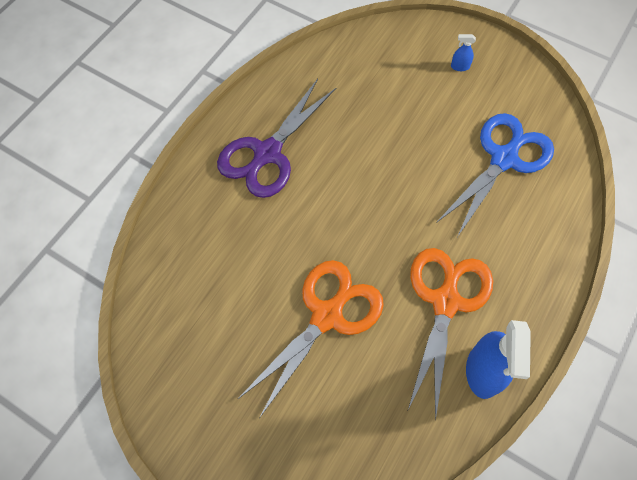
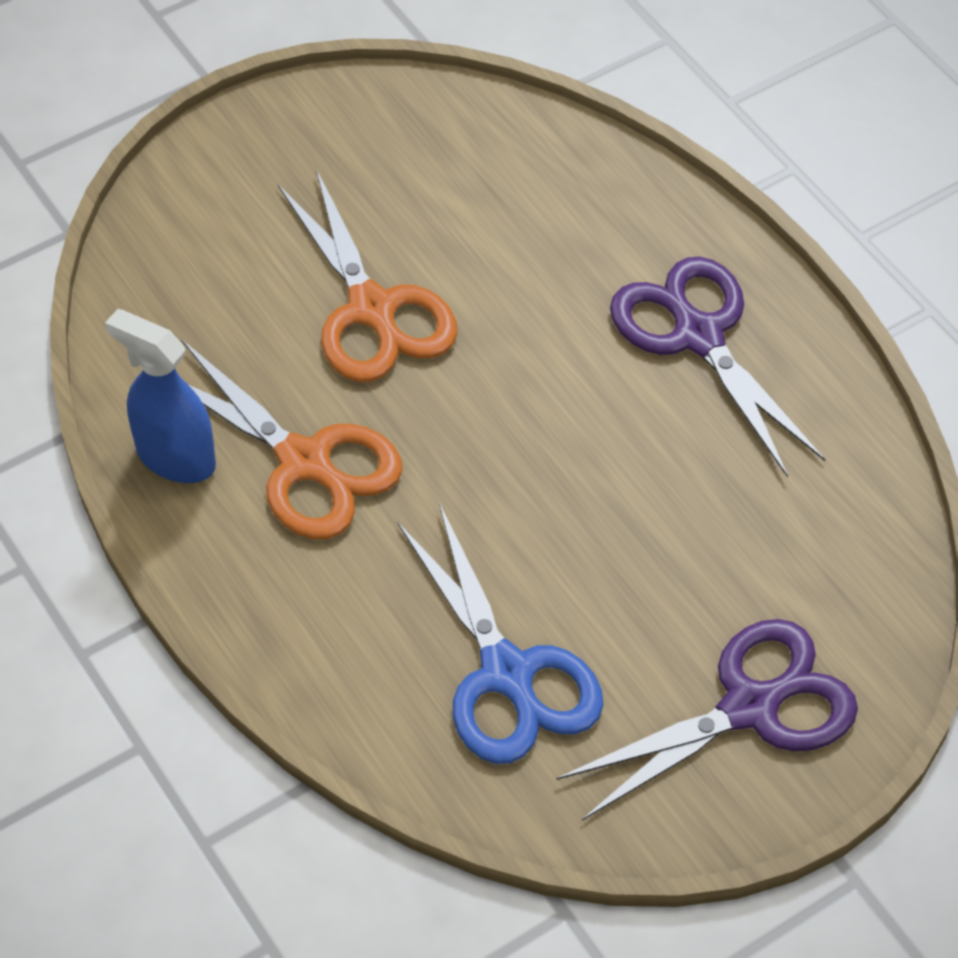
camera: 115 degrees right, 10 degrees down
blue spray bottle [451,34,476,71] -> purple scissors [556,619,858,821]

